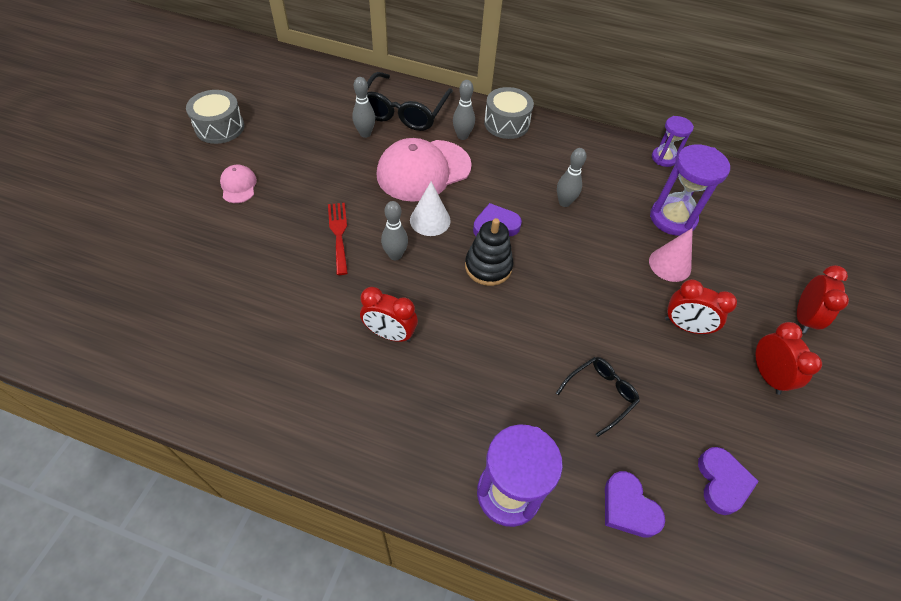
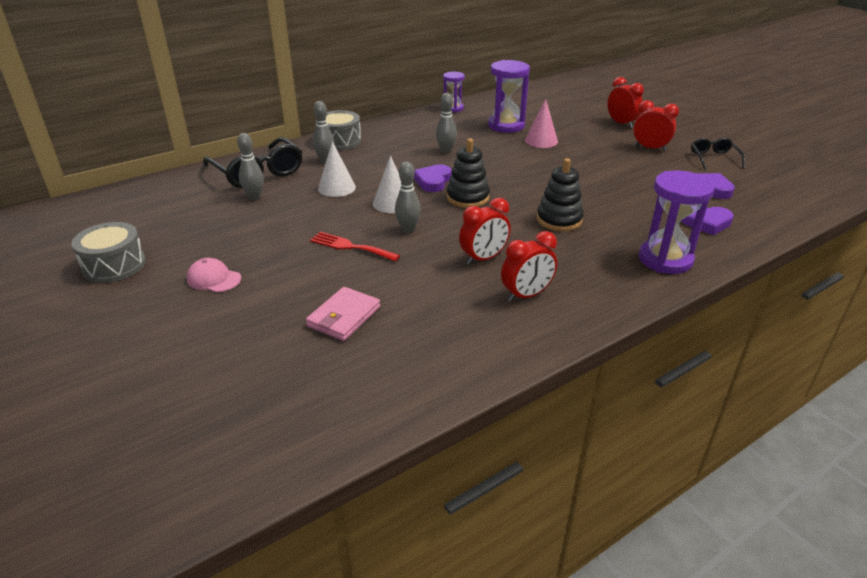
camera: 50 degrees left, 20 degrees down
pink cap [377,138,472,202] -> white cone [318,141,356,197]
black glasses [556,357,640,437] -> black glasses moved to [691,137,745,170]
red clock [665,279,737,335] -> red clock moved to [501,231,557,302]
none -> pink wallet [306,287,380,341]
none -> black stacking toy [537,158,584,231]

